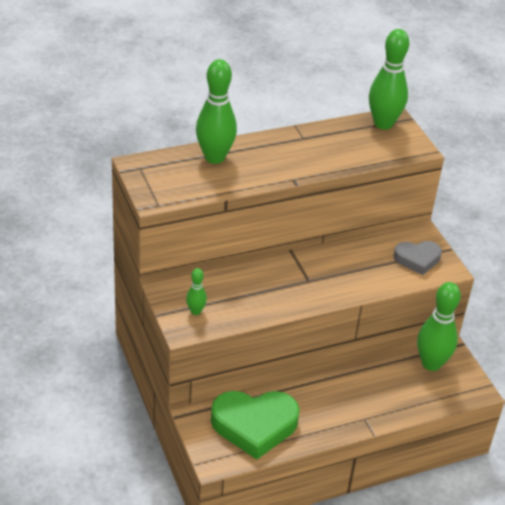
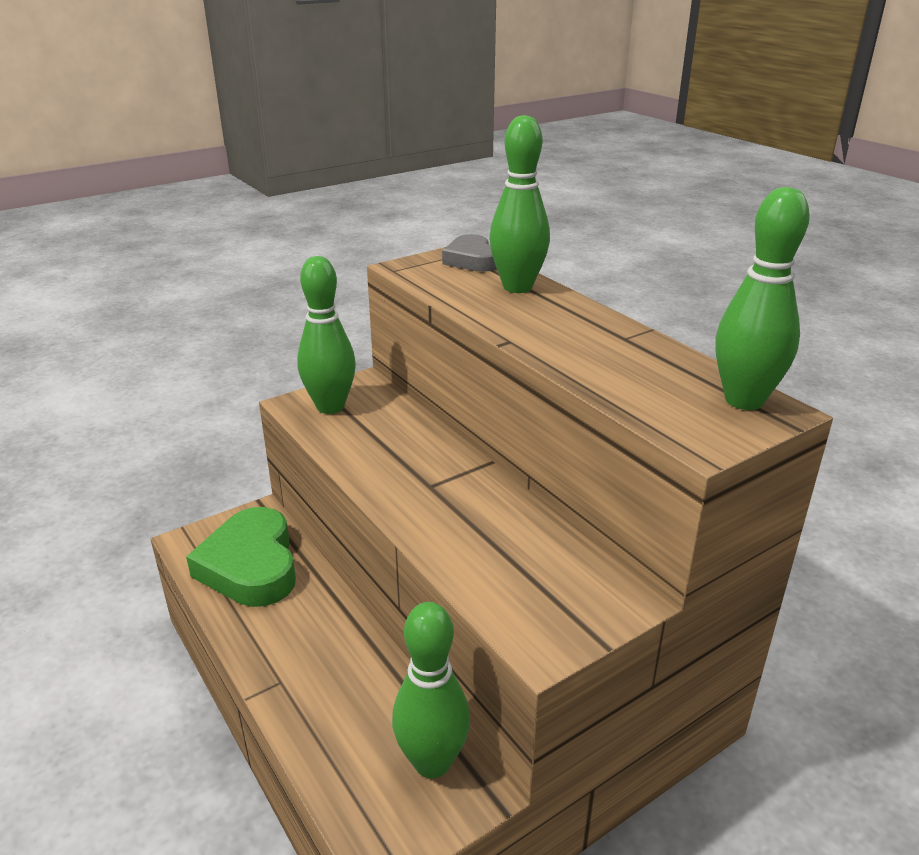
camera: 80 degrees right, 10 degrees down
green bowling pin [186,268,207,315] -> green bowling pin [297,256,356,414], size x2.05
grey heart [394,241,442,275] -> grey heart moved to [442,234,497,272]

